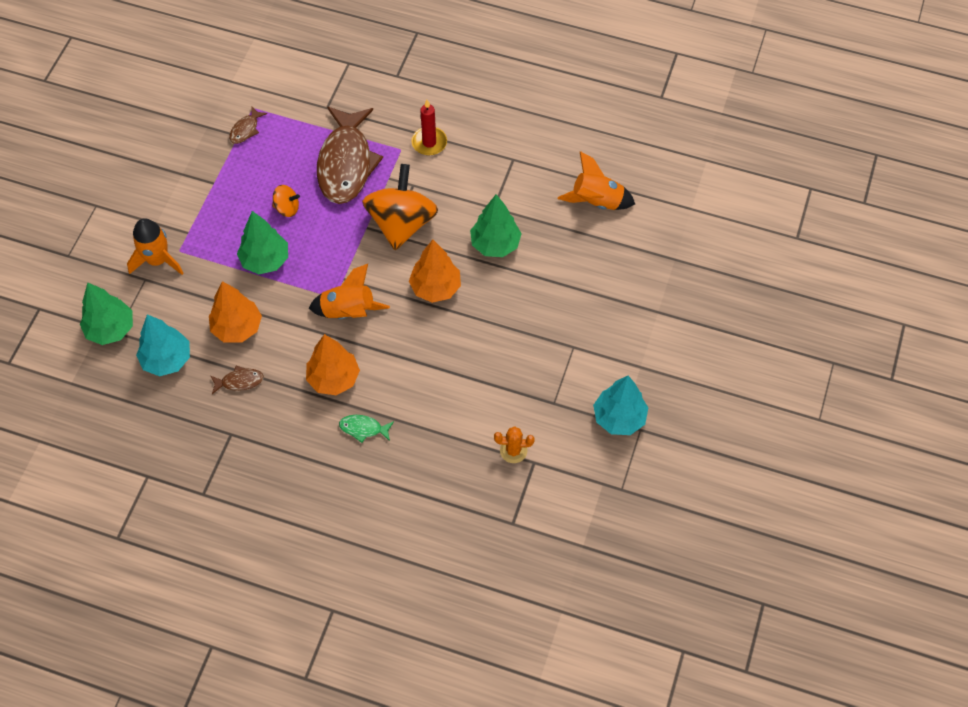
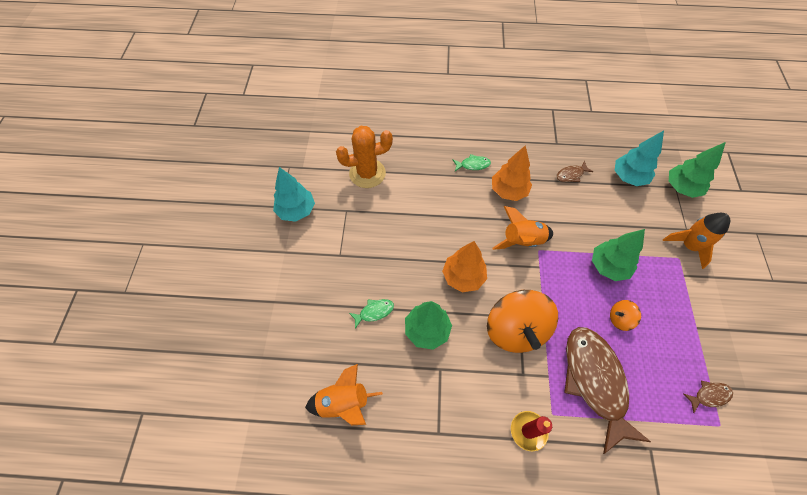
camera: 165 degrees right, 0 degrees up
orange tree [209,281,262,342] -> none
brown fish [229,106,267,144] -> brown fish turned 60 degrees clockwise [683,381,733,413]
orange cactus [494,426,535,463] -> orange cactus [336,126,393,188], size x1.90
none -> green fish [349,299,394,329]

